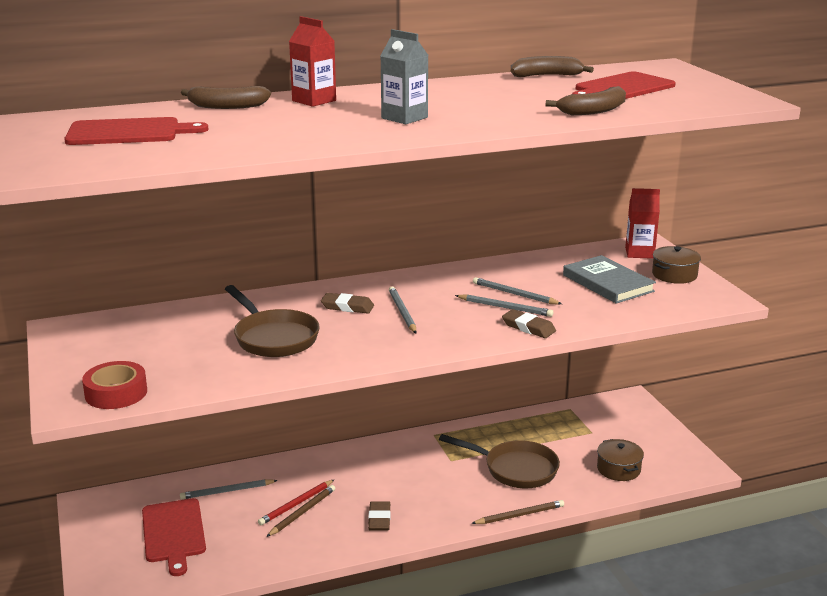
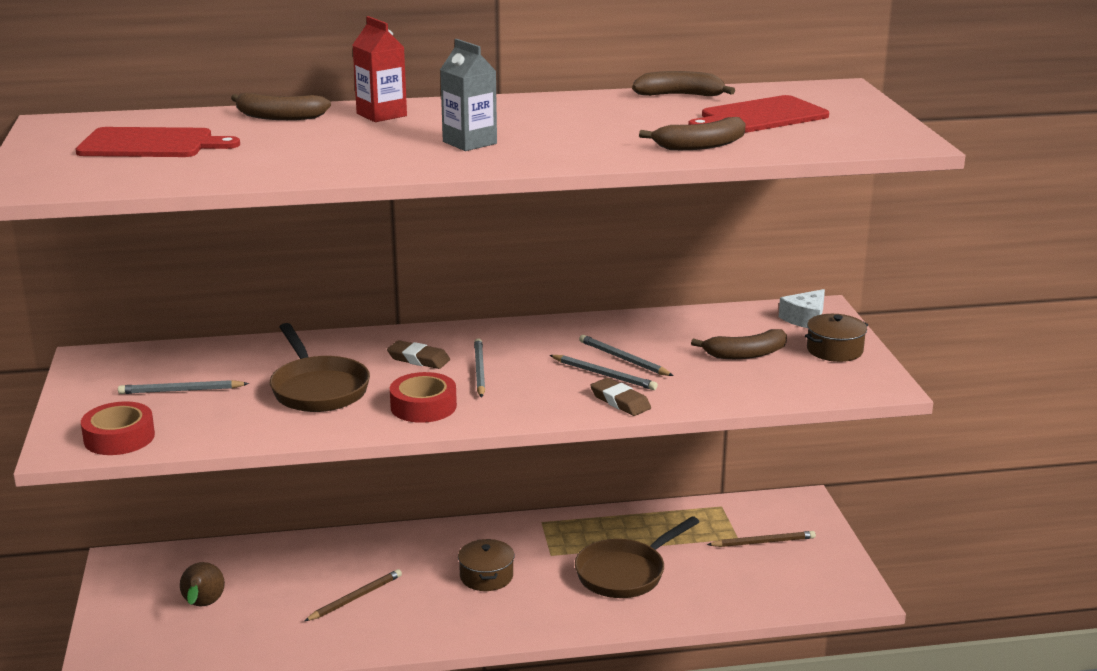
camera: 10 degrees right, 0 degrees up
red cutting board [142,498,206,576] -> brown pear [180,562,225,606]
grey pencil [180,479,278,499] -> grey pencil moved to [118,380,249,394]
red pencil [258,480,334,525] -> none
brown eraser [368,501,391,531] -> none
brown pan [439,434,560,488] -> brown pan turned 105 degrees clockwise [575,516,699,598]
brown pencil [471,500,564,524] -> brown pencil moved to [707,531,816,547]
grey book [563,255,656,304] -> brown banana [691,329,787,359]
brown pot [597,439,644,481] -> brown pot moved to [458,539,514,591]
red carton [625,188,660,259] -> white cheese [779,289,825,328]
none -> red tape [390,372,457,423]

